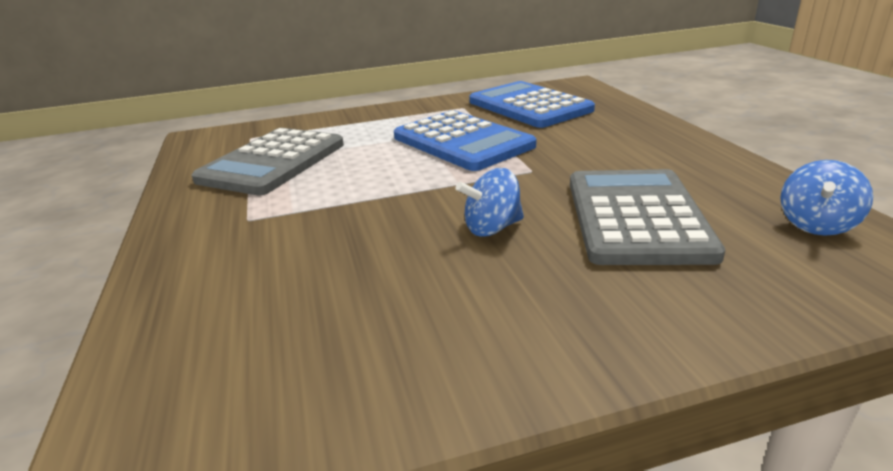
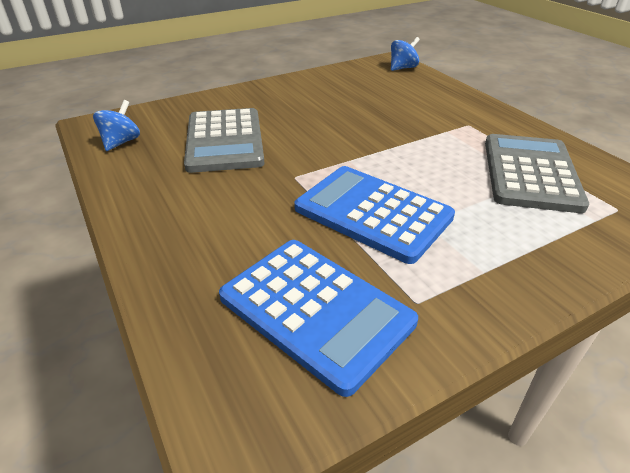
camera: 165 degrees right, 10 degrees up
blue spinning top [456,168,524,237] -> blue spinning top moved to [391,37,420,71]

